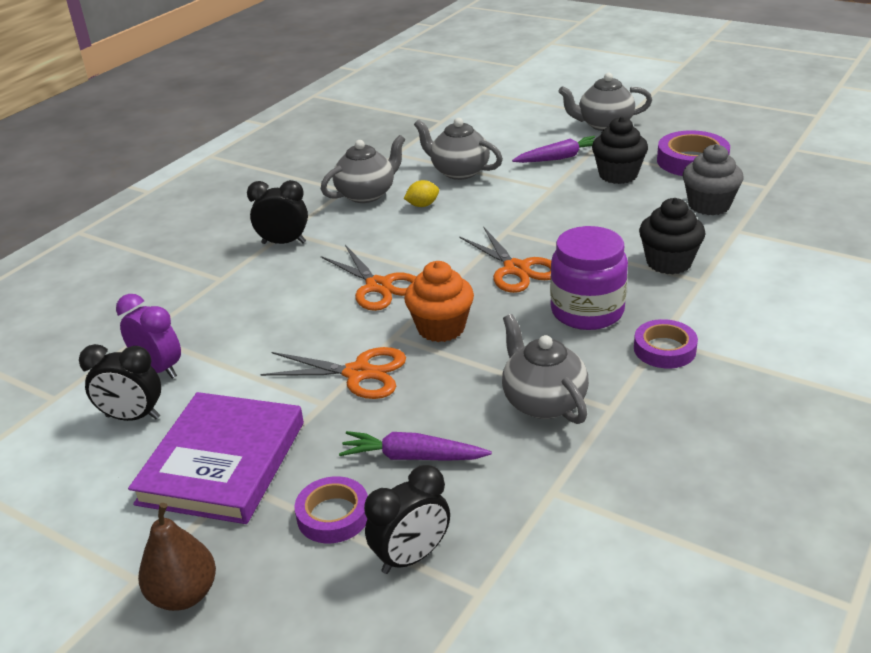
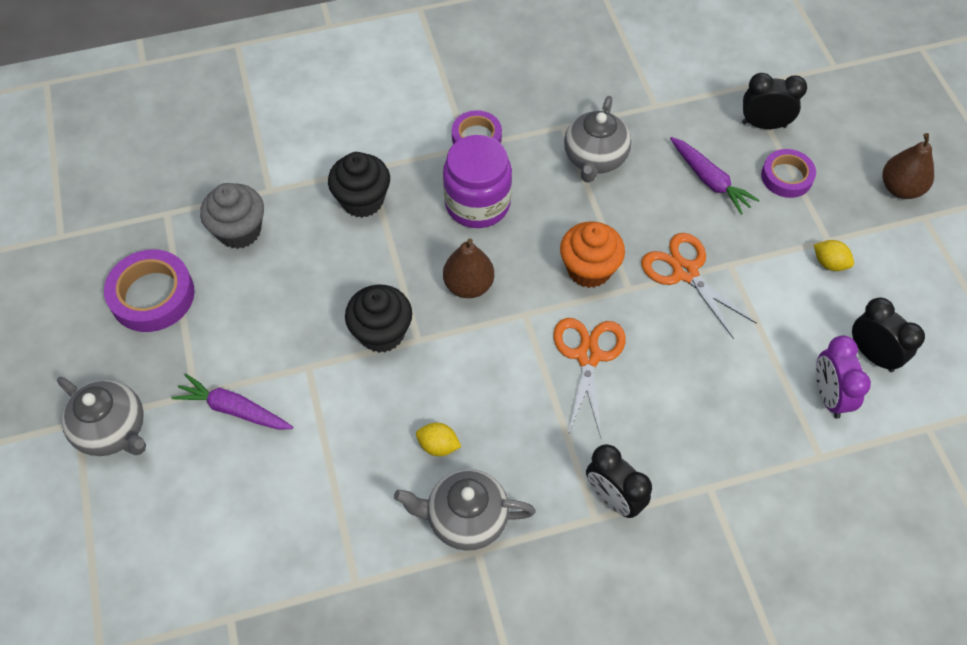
camera: 140 degrees left, 25 degrees up
purple book [128,392,304,524] -> yellow lemon [814,240,854,271]
grey teapot [414,118,503,180] -> none
orange scissors [459,227,551,293] -> brown pear [443,239,494,298]
black cupcake [592,117,648,184] -> black cupcake moved to [345,285,412,353]

